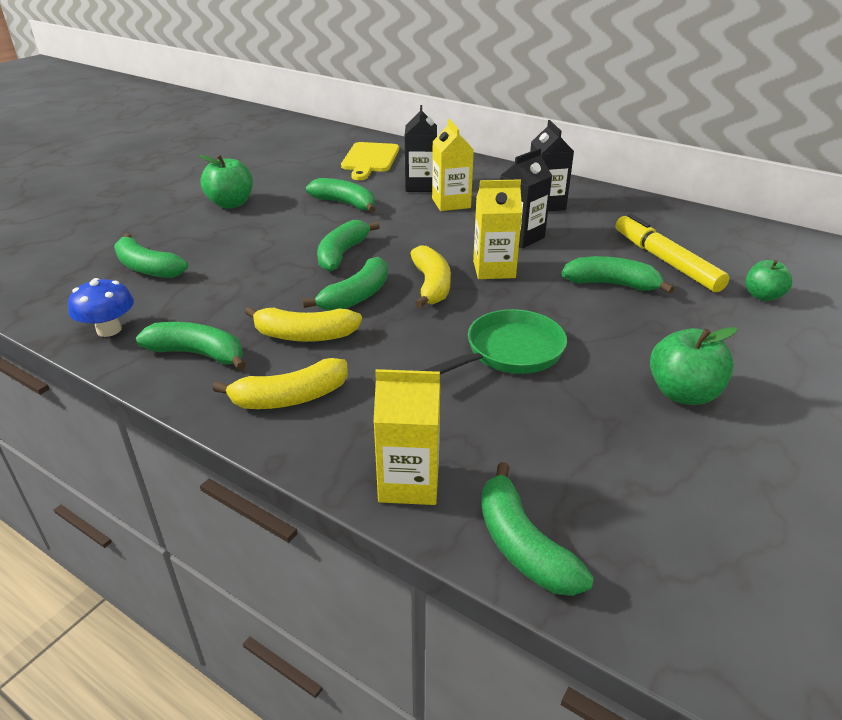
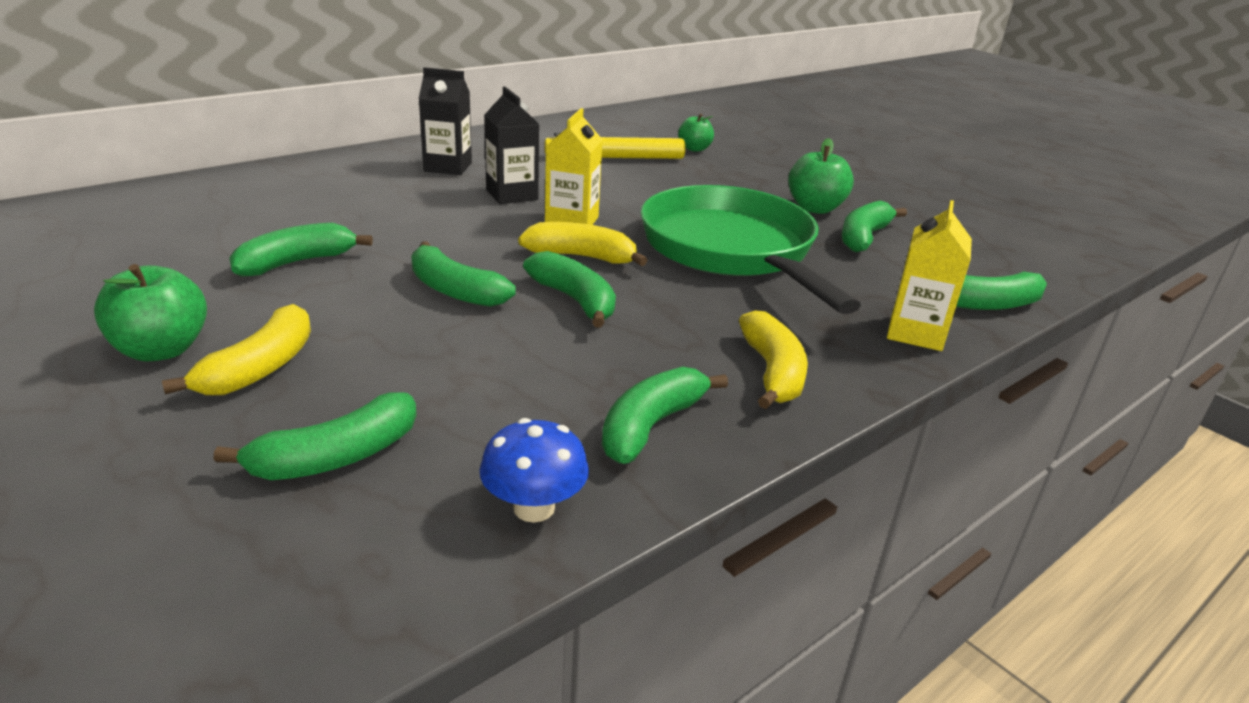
camera: 75 degrees left, 5 degrees down
yellow banana [245,306,362,342] -> yellow banana moved to [162,304,311,395]
yellow cutting board [341,142,399,180] -> none
black carton [405,105,437,192] -> none
green pan [422,309,567,374] -> green pan [641,185,861,314], size x1.79
yellow carton [432,119,474,211] -> none
green banana [561,256,675,294] -> green banana moved to [842,200,907,252]

